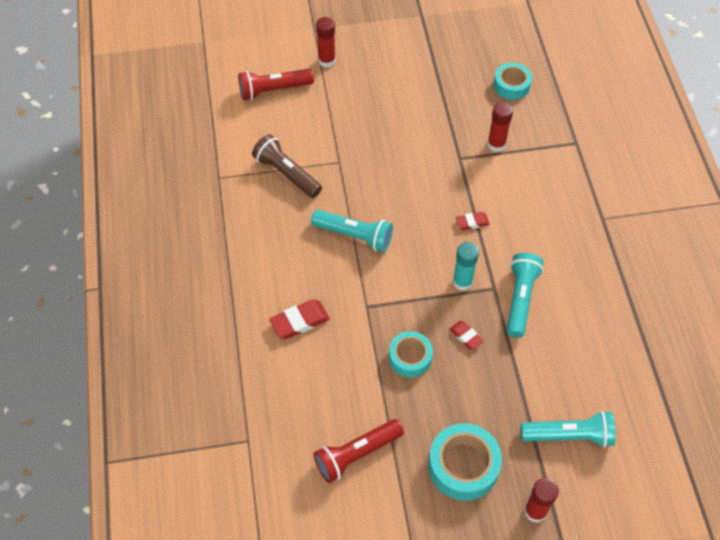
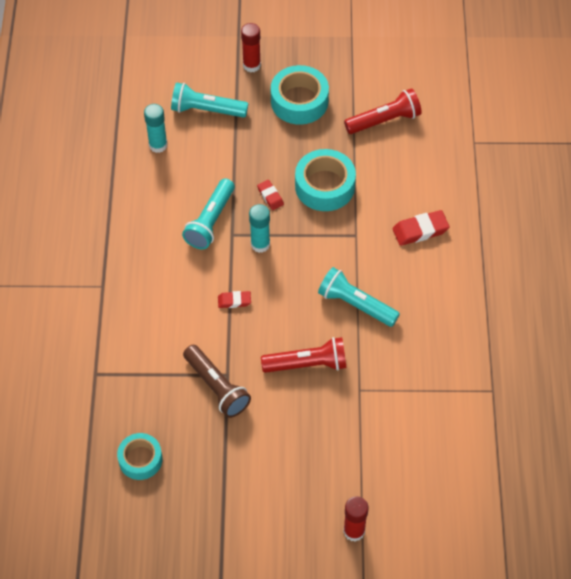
camera: 170 degrees left, 0 degrees up
red flashlight [238,69,314,101] -> red flashlight moved to [261,337,347,373]
brown flashlight [252,134,322,198] -> brown flashlight moved to [183,345,251,418]
turquoise tape [389,331,433,378] -> turquoise tape [295,149,356,211], size x1.54
red glue stick [487,102,513,152] -> none
none -> turquoise glue stick [144,104,168,153]

